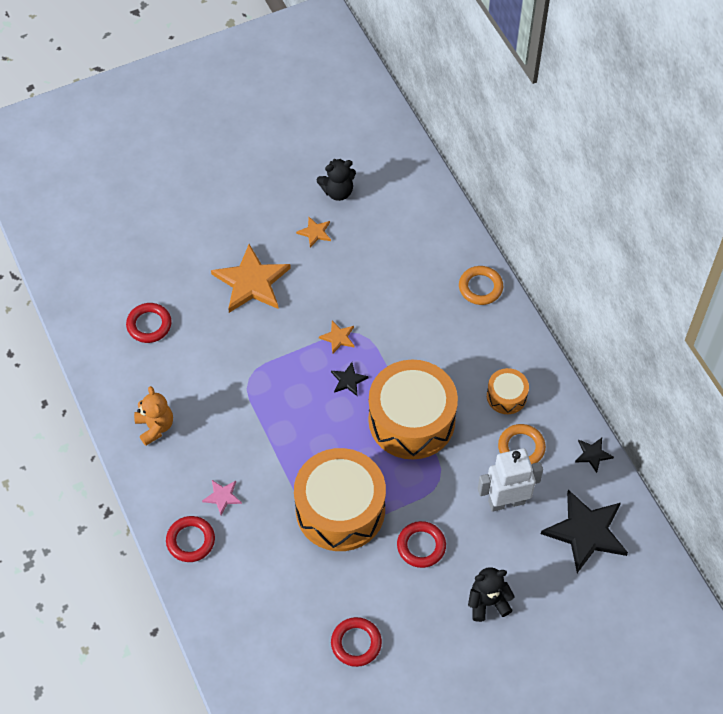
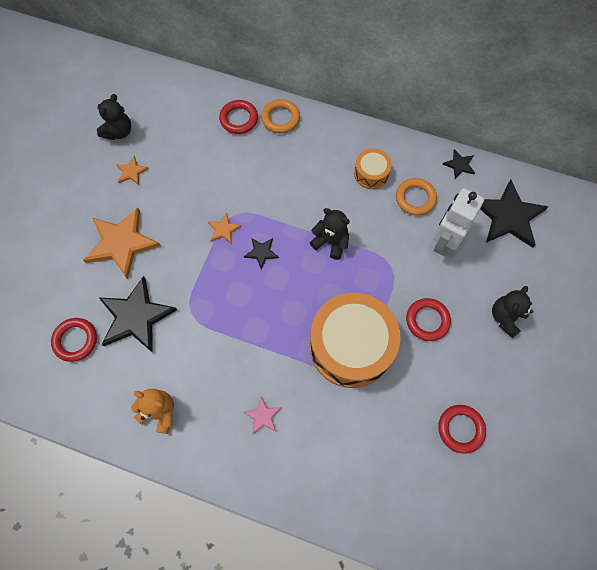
camera: 45 degrees left, 10 degrees up
red ring [166,516,215,562] -> red ring moved to [219,100,258,134]
orange drum [368,360,458,460] -> black teddy bear [310,208,350,260]
none -> black star [98,276,177,353]

